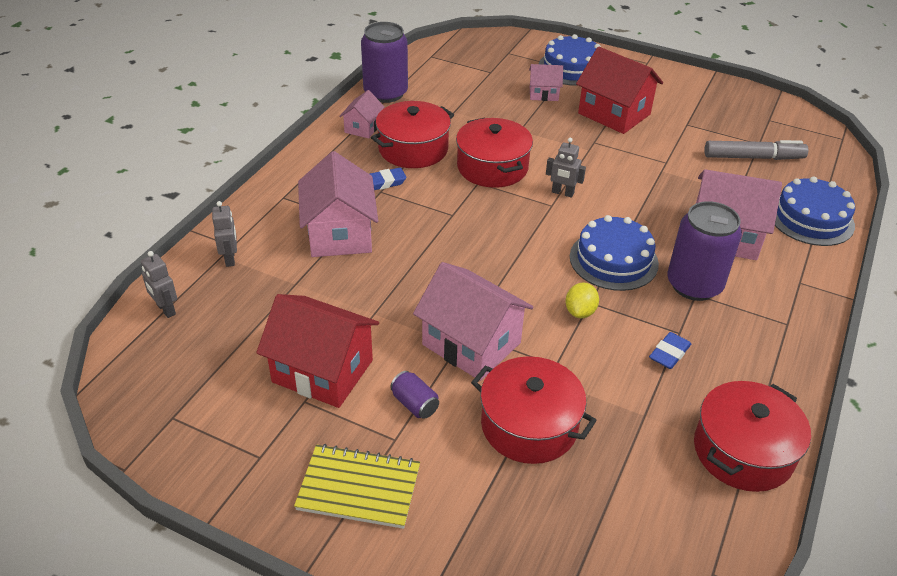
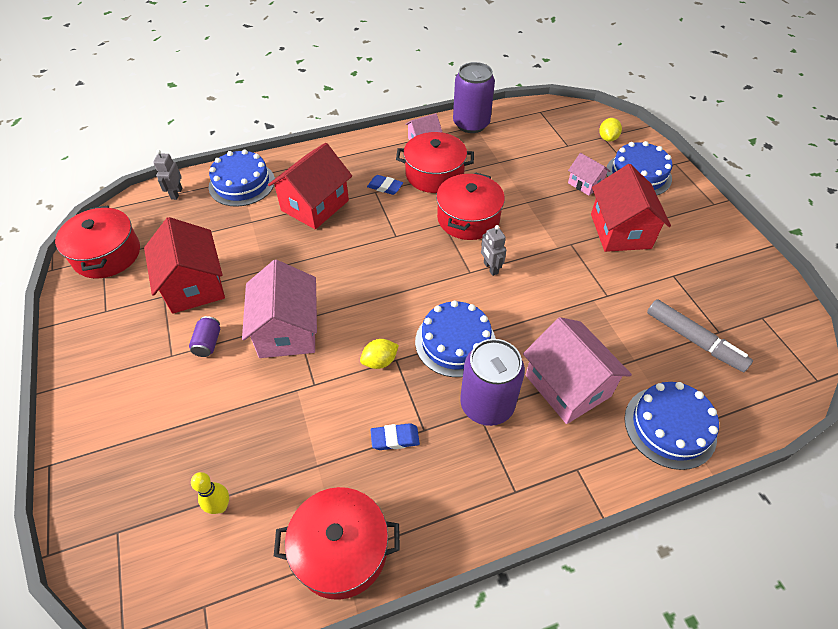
camera: 45 degrees right, 10 degrees up
grey robot [212,201,237,267] -> blue cake [209,149,275,207]
yellow notebook [294,444,420,529] -> none
pink house [298,151,378,257] -> red house [268,143,352,229]
red pot [471,356,597,464] -> red pot moved to [55,205,140,279]
none -> yellow bowling pin [191,472,229,514]
none -> yellow lemon [599,118,622,142]

